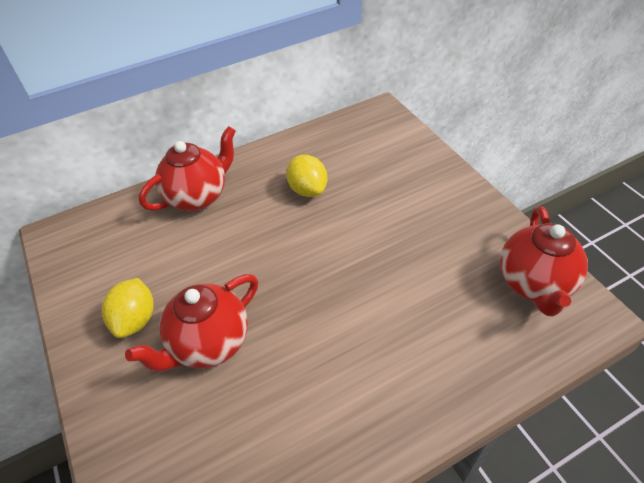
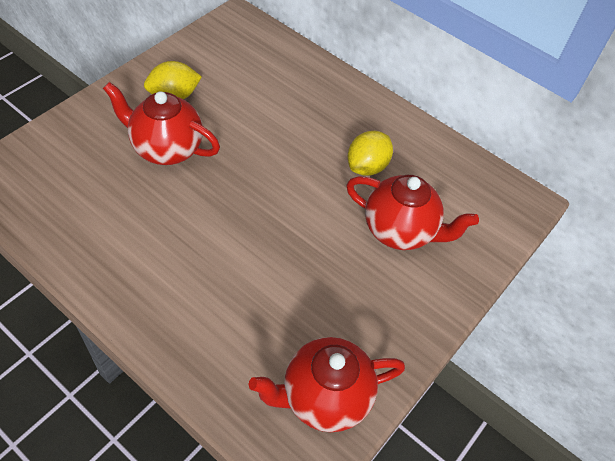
camera: 60 degrees right, 5 degrees up
red teapot [139,126,236,211] -> red teapot moved to [346,175,479,250]

